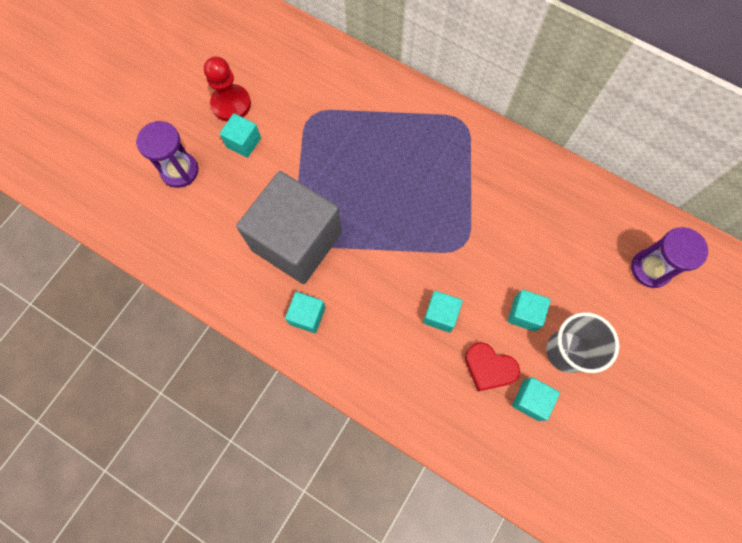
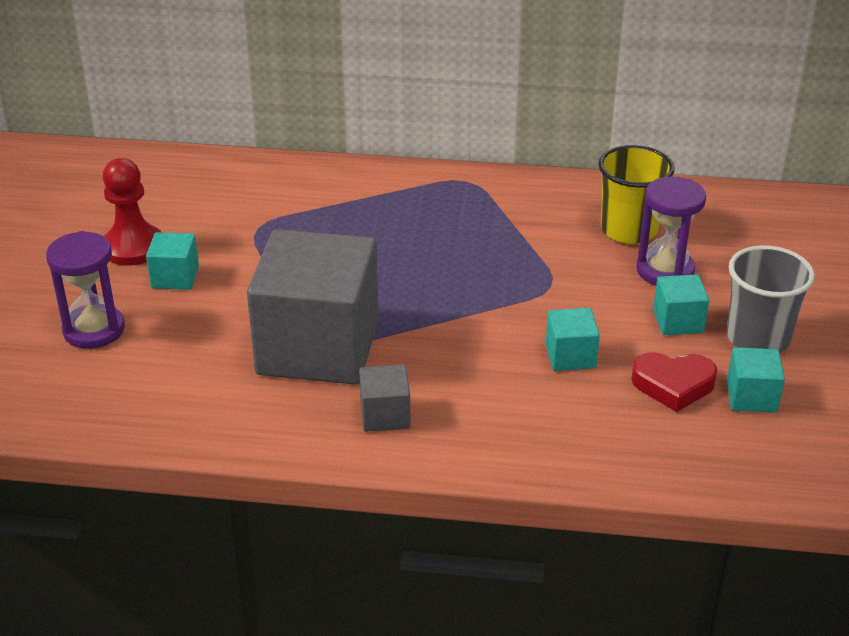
camera: 25 degrees left, 35 degrees down
turquoise cube [285,292,326,333] -> grey cube [359,364,410,432]
purple hourglass [631,227,708,288] -> purple hourglass moved to [636,177,706,286]
none -> yellow cup [598,145,675,244]

